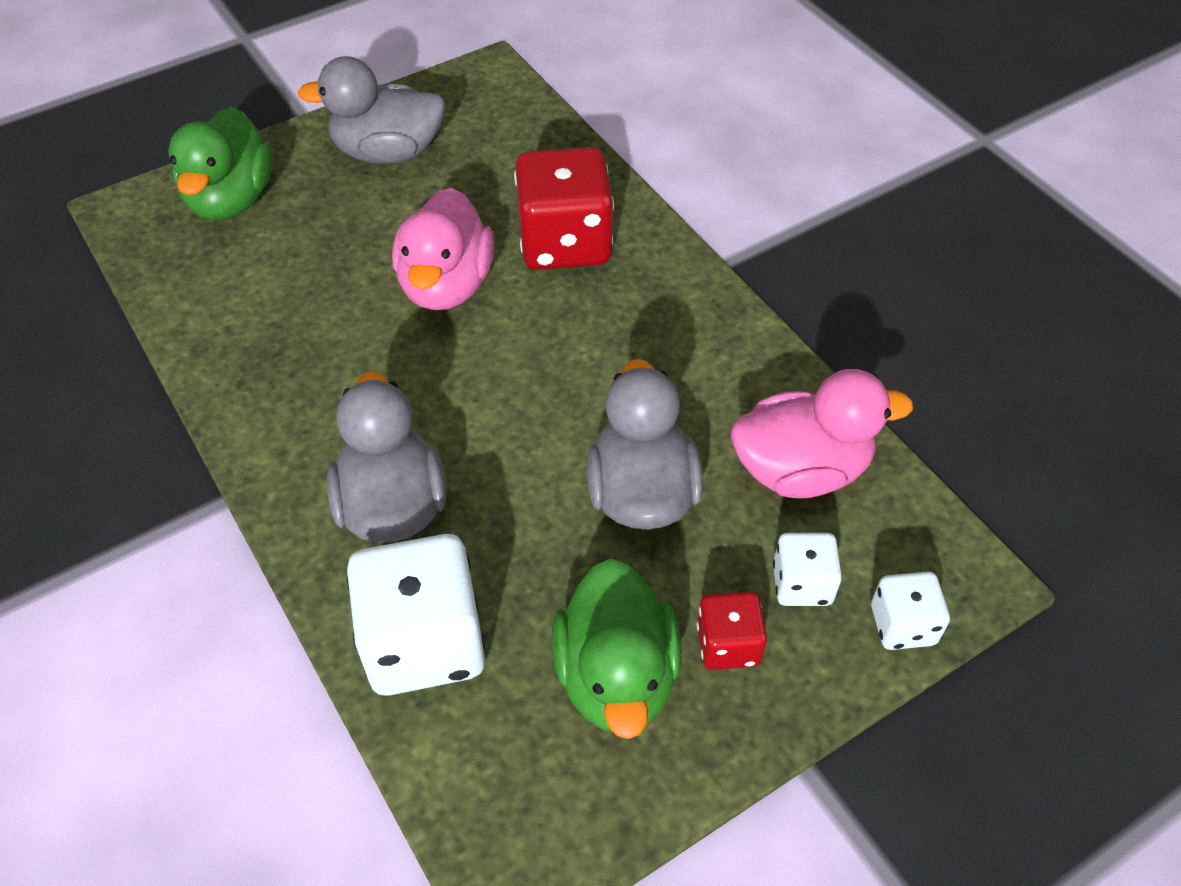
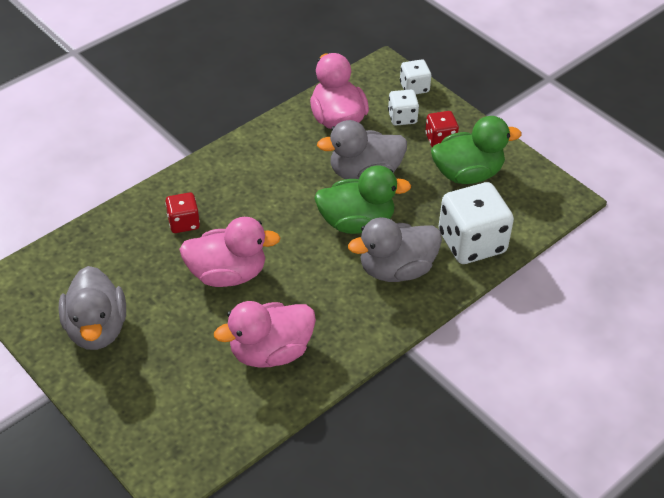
camera: 100 degrees left, 5 degrees down
green duck [168,107,273,220] -> green duck moved to [314,165,411,234]
red dice [514,147,614,270] -> red dice [165,193,200,233], size x0.52
none -> pink duck [214,301,316,368]

